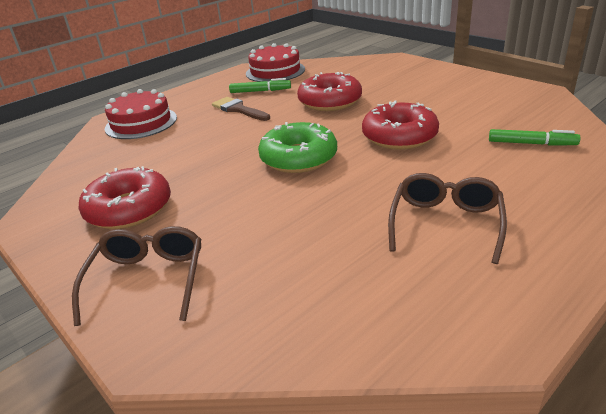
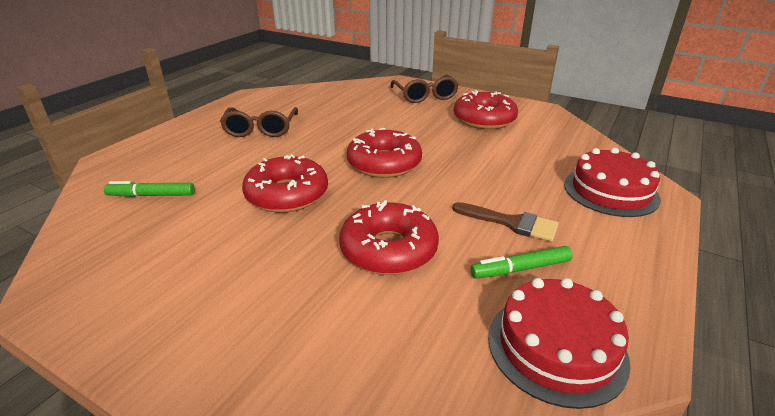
camera: 160 degrees right, 0 degrees up
green donut [258,122,337,173] -> red donut [347,128,422,178]

